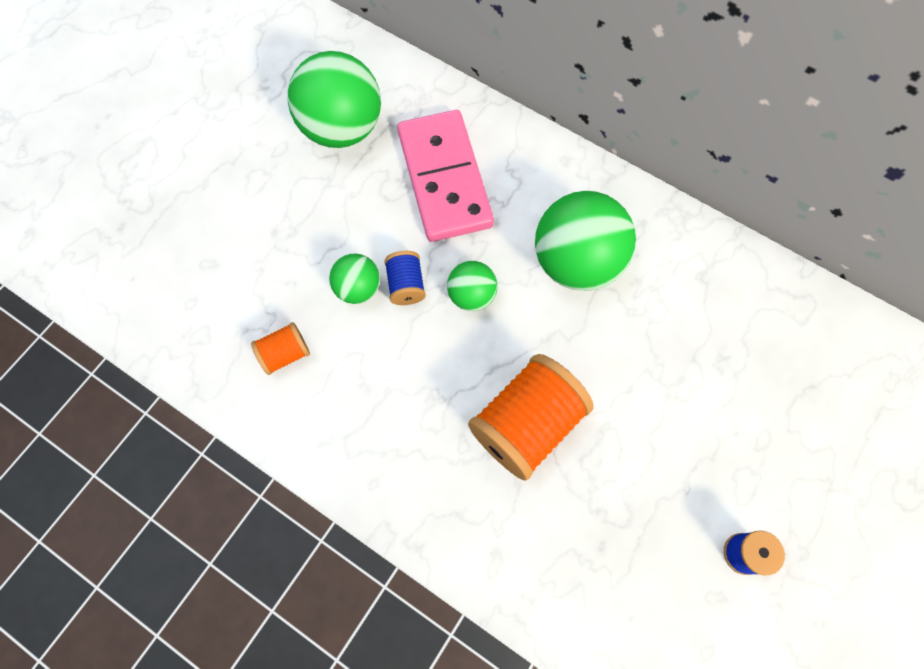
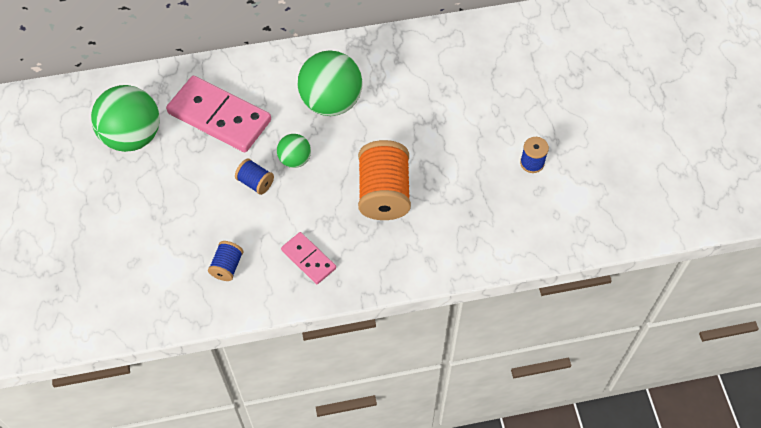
camera: 45 degrees left, 10 degrees down
orange spool [251,322,310,375] -> blue spool [208,241,243,281]
green ball [329,254,380,304] -> none
none -> pink domino [281,232,336,284]

